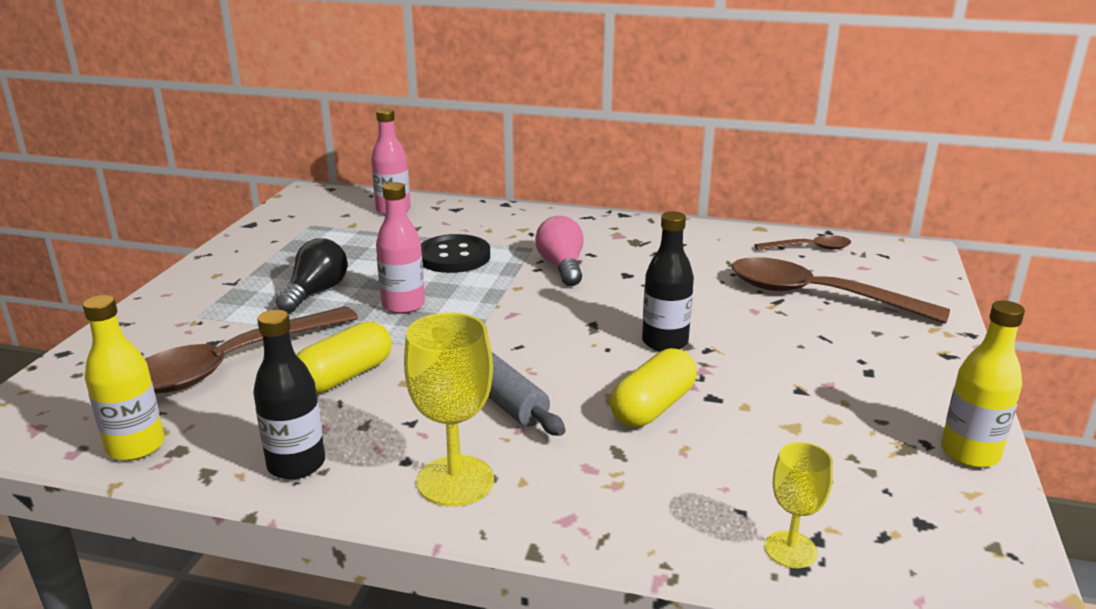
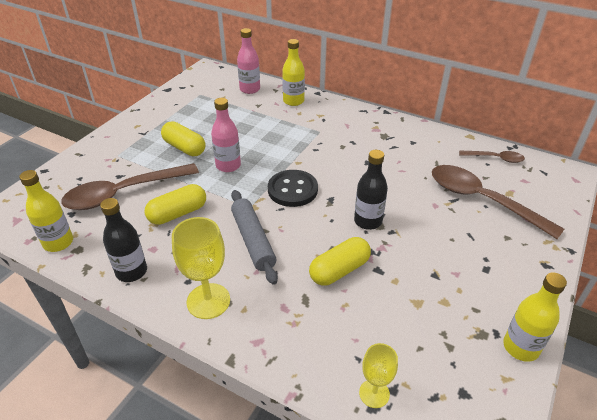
camera: 15 degrees right, 15 degrees up
black light bulb [276,238,348,313] -> yellow capsule [161,121,205,156]
black button [421,234,490,273] -> black button moved to [268,170,318,207]
pink light bulb [535,216,584,286] -> none
none -> yellow bottle [282,39,305,106]

